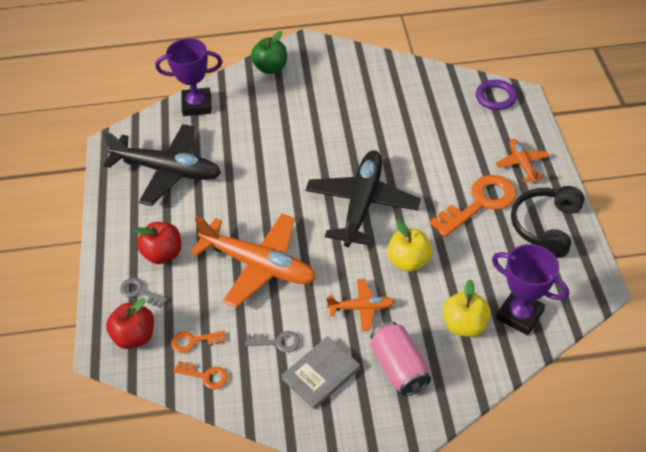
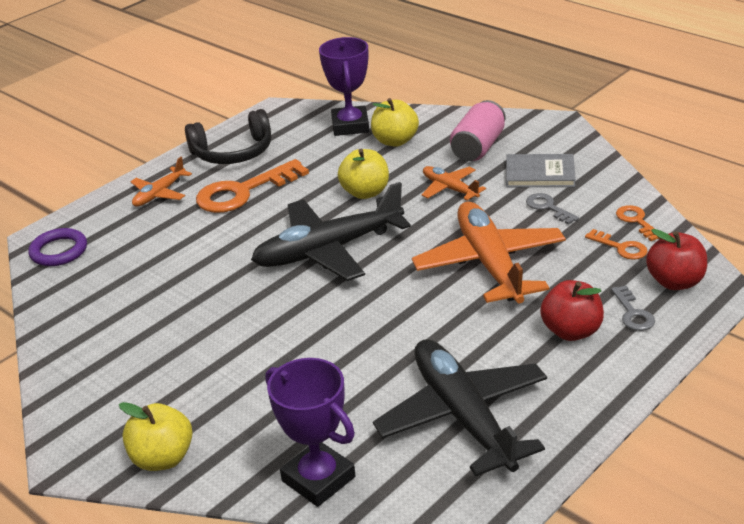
camera: 130 degrees left, 15 degrees down
green apple [251,31,287,74] -> yellow apple [119,402,193,471]
orange key [430,175,516,237] -> orange key turned 45 degrees counterclockwise [196,159,309,213]

